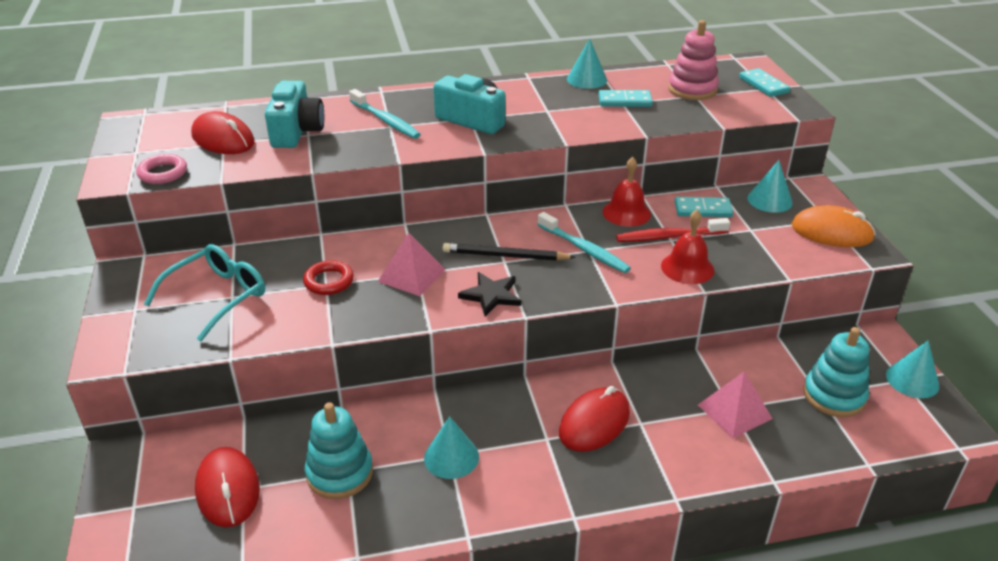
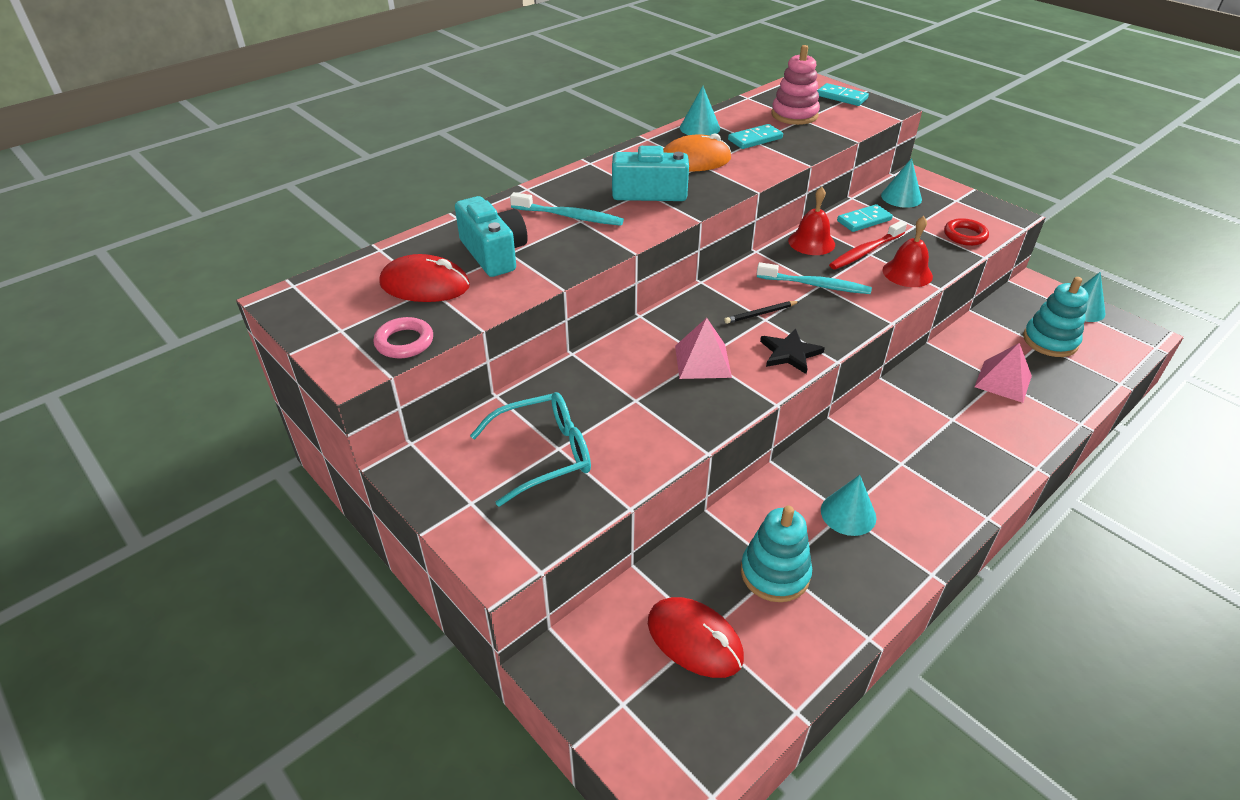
camera: 30 degrees left, 5 degrees up
turquoise glasses [144,244,265,342] -> turquoise glasses turned 60 degrees clockwise [470,392,591,507]
red ring [303,260,354,295] -> red ring moved to [944,218,989,246]
black pencil [443,243,576,261] -> black pencil [724,301,800,324], size x0.64
red mouse [559,386,630,452] -> none
orange mouse [791,205,876,247] -> orange mouse moved to [663,133,731,172]

